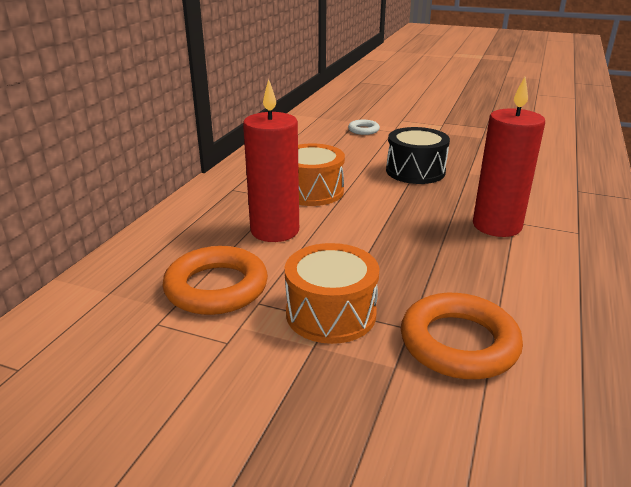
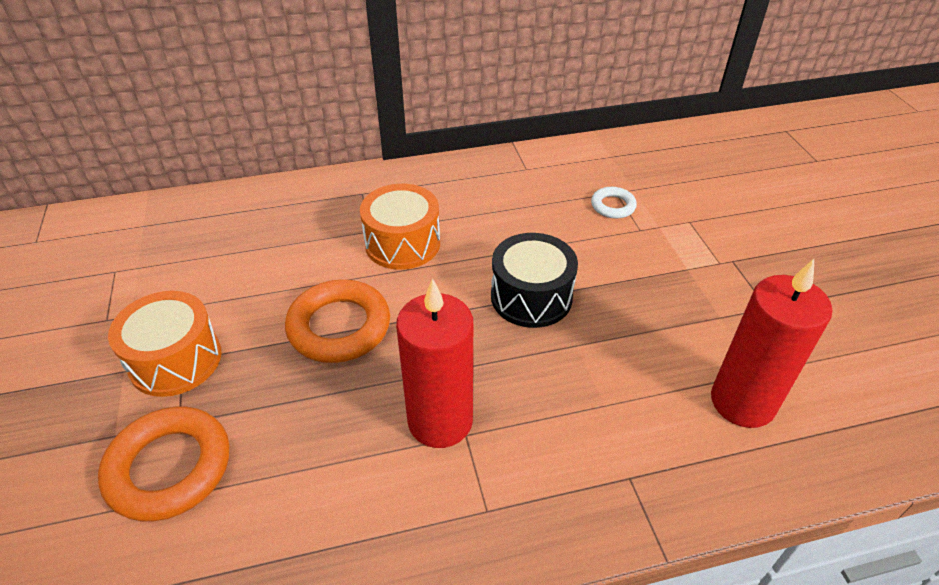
camera: 55 degrees right, 15 degrees up
orange ring [162,246,268,315] -> orange ring moved to [285,280,390,363]
red candle [243,79,299,242] -> red candle moved to [711,259,832,428]

